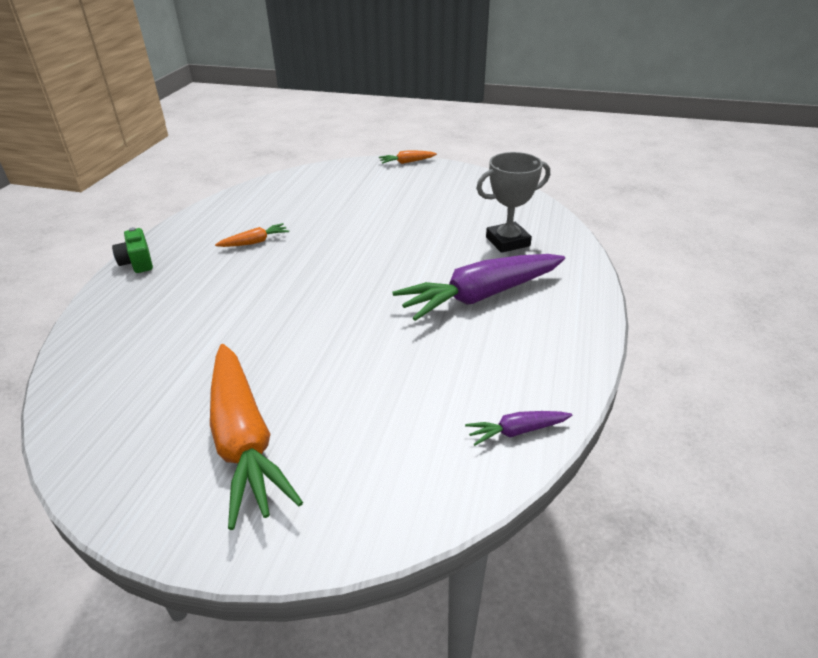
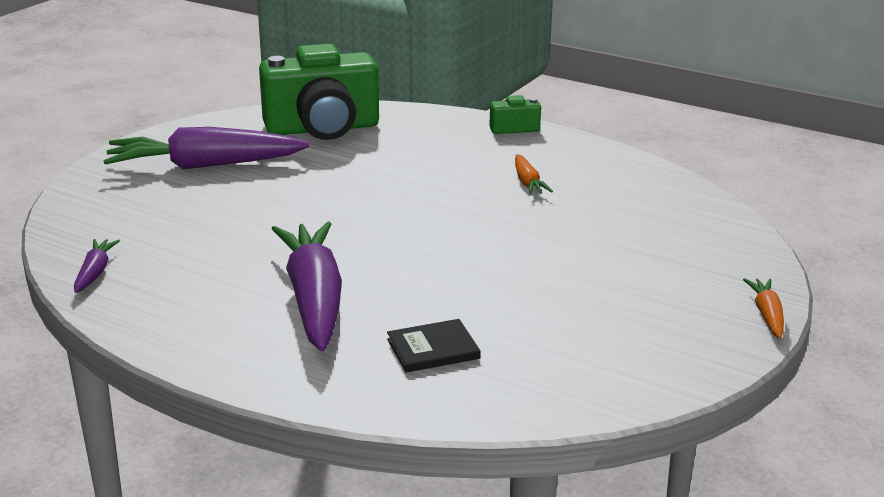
camera: 105 degrees right, 10 degrees down
orange carrot [210,344,303,530] -> purple carrot [104,127,309,169]
grey trophy [476,152,550,253] -> black book [387,319,481,373]
none -> green camera [259,44,379,140]

